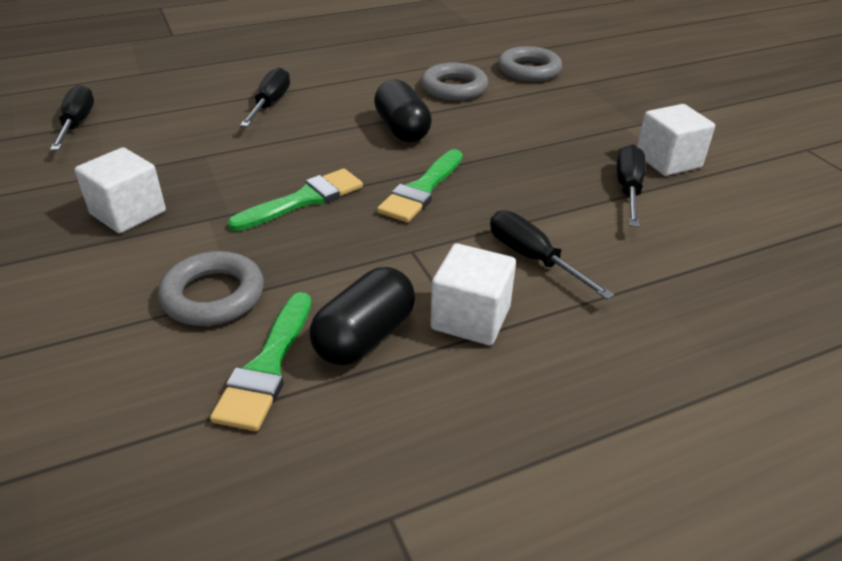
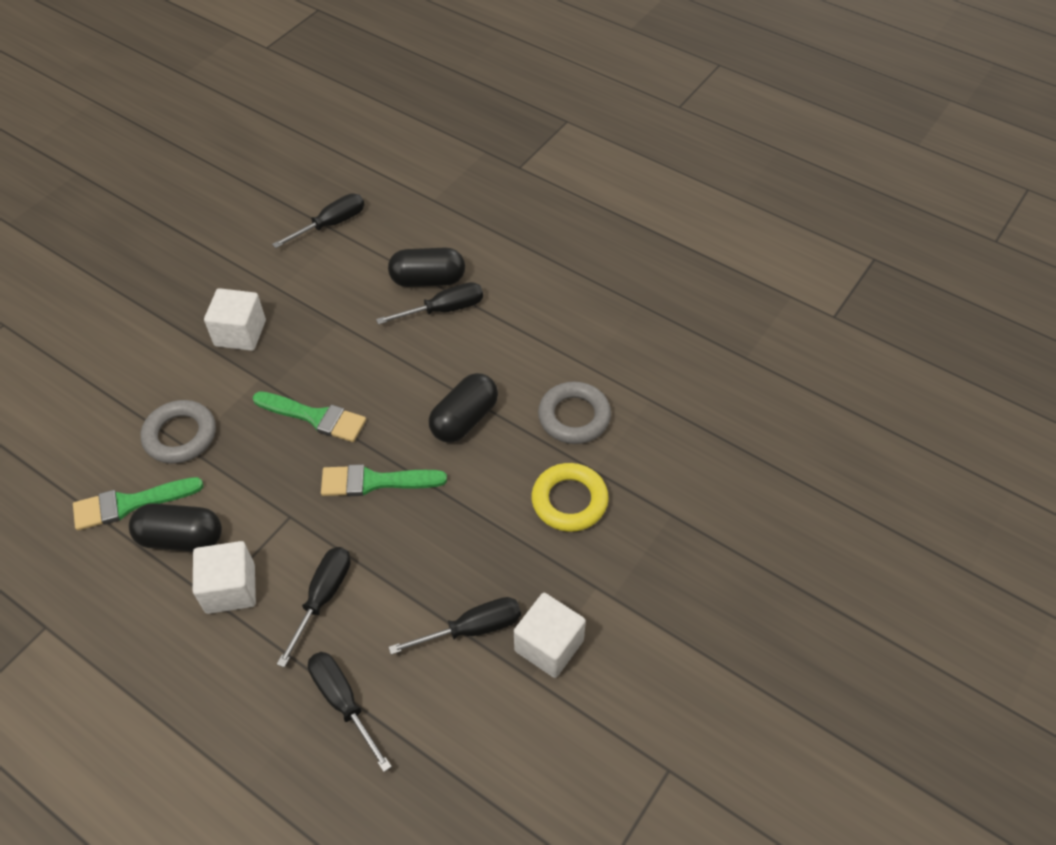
camera: 60 degrees right, 15 degrees up
grey ring [498,46,562,82] -> none
none -> black screwdriver [308,652,392,772]
none -> black capsule [388,247,465,287]
none -> yellow ring [531,463,609,532]

